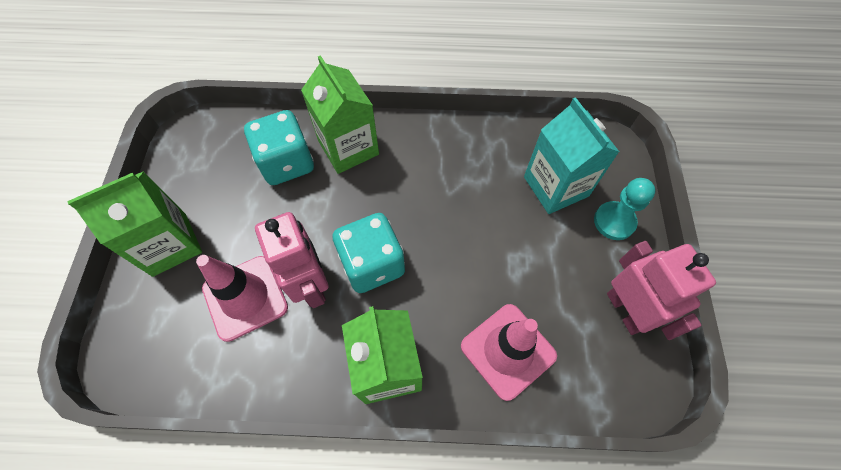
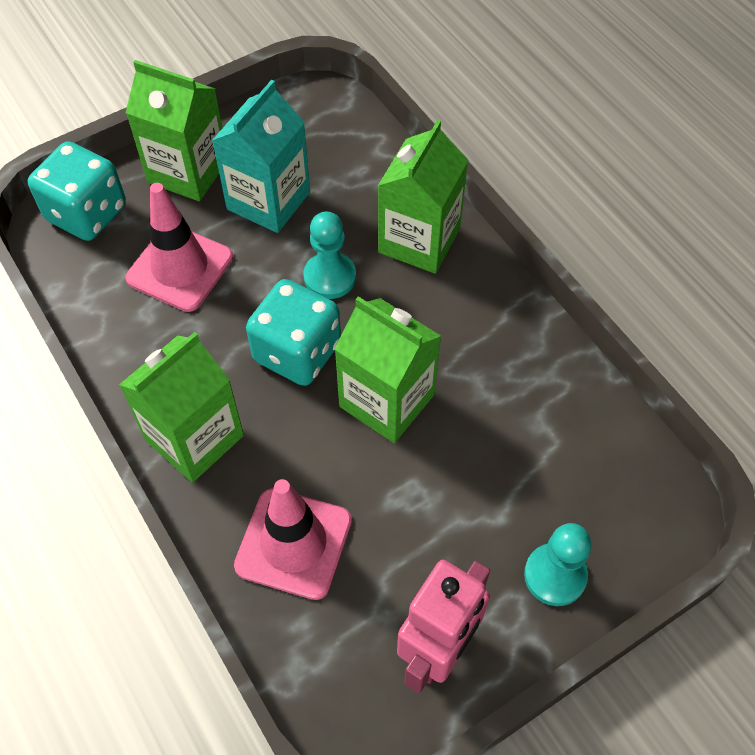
camera: 55 degrees right, 5 degrees down
turquoise dice [244,110,314,185] -> turquoise dice moved to [28,141,126,241]
pink robot [255,212,329,308] -> none
turquoise carton [524,97,619,214] -> turquoise carton moved to [212,80,310,233]
none -> turquoise pawn [303,211,356,299]
none -> green carton [335,296,441,443]

